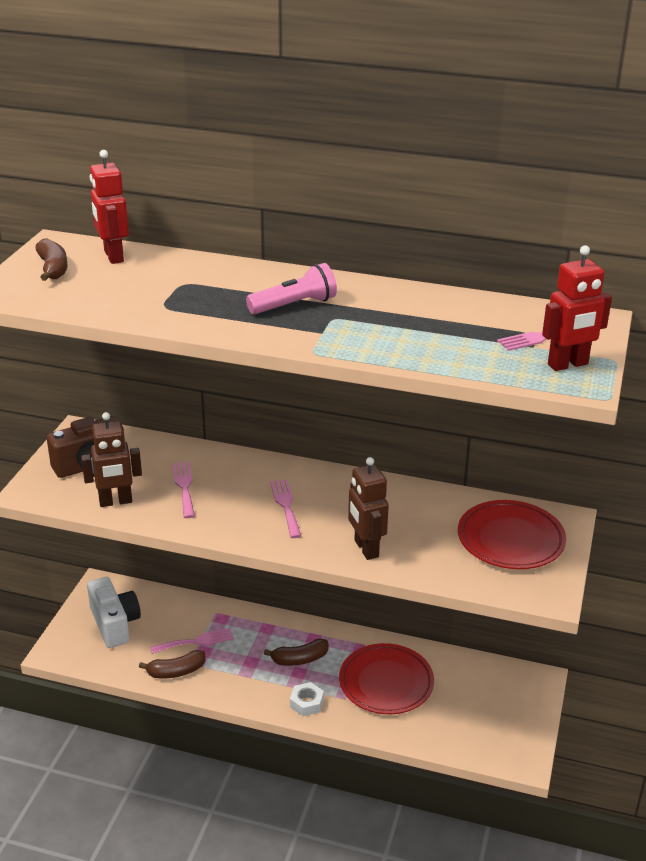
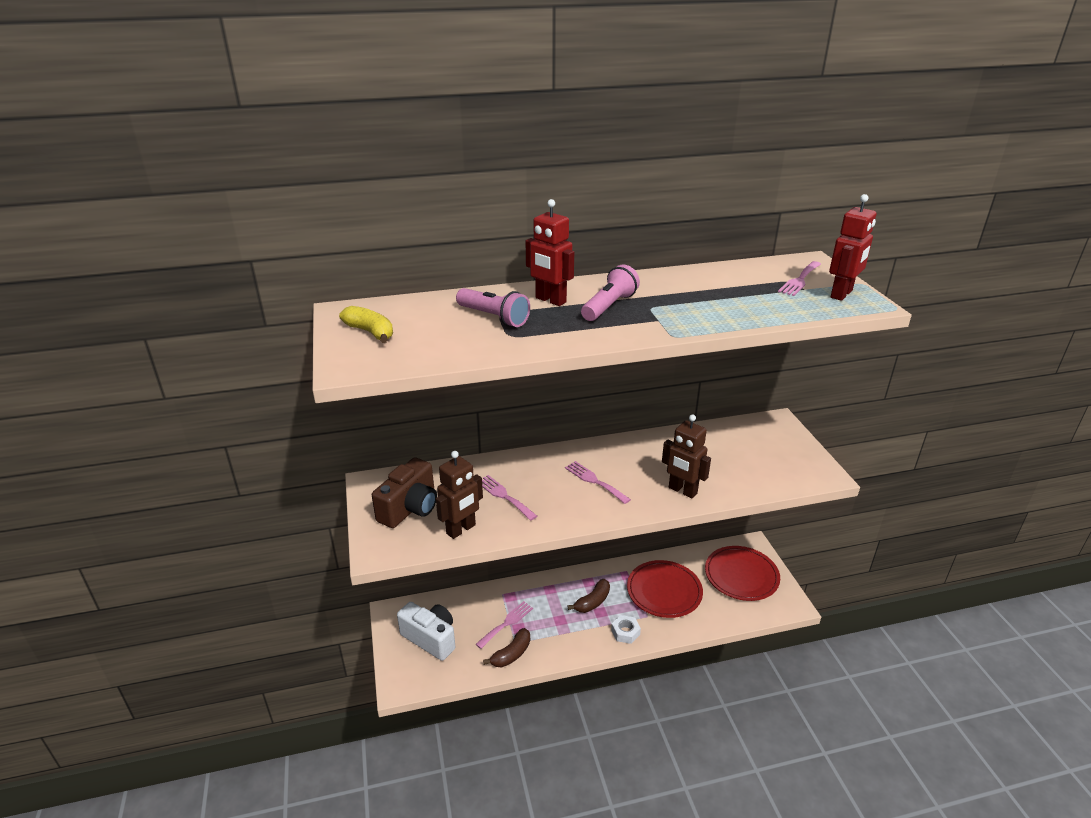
camera: 30 degrees left, 0 degrees up
brown banana [36,238,67,281] -> yellow banana [339,306,393,343]
red robot [90,150,129,264] -> red robot moved to [526,199,574,306]
red plate [458,500,566,569] -> red plate moved to [705,546,780,601]
none -> pink flashlight [456,288,530,327]

